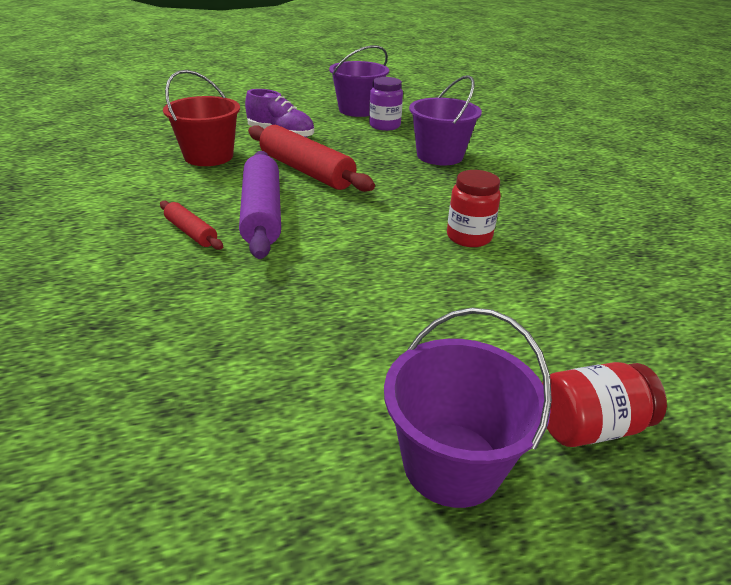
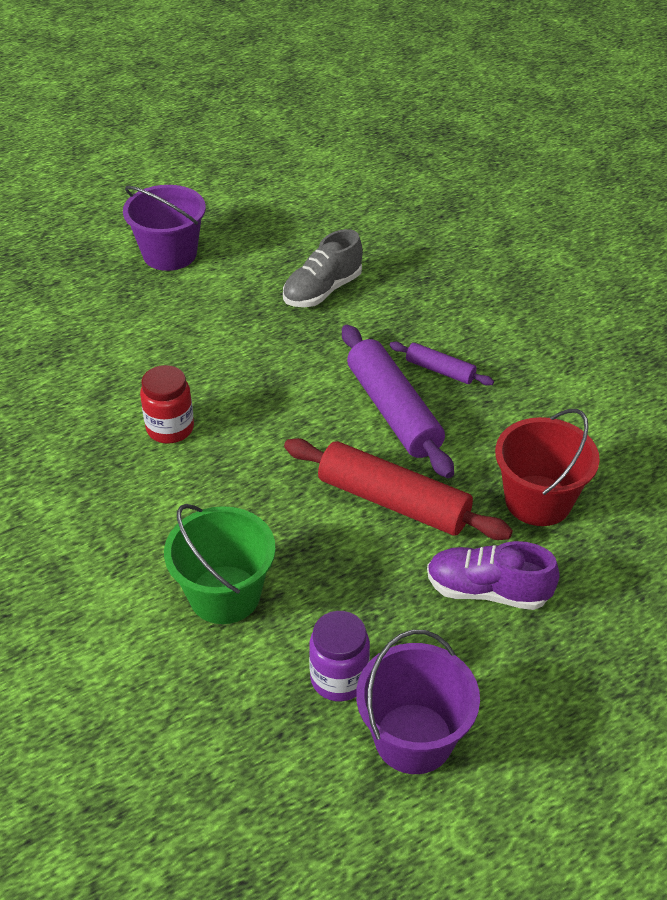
camera: 165 degrees right, 10 degrees up
red rolling pin [160,201,223,250] -> purple rolling pin [390,342,494,386]
purple bucket [409,75,482,165] -> green bucket [164,504,276,624]
red jar [542,362,667,447] -> none
none -> grey shoe [283,229,363,307]

